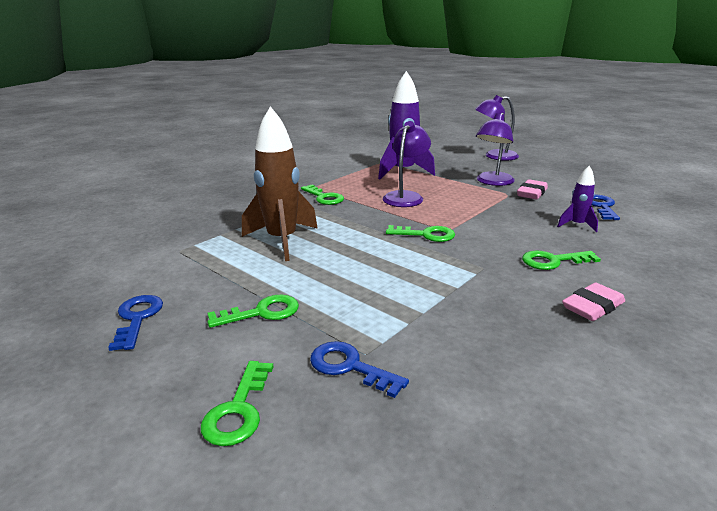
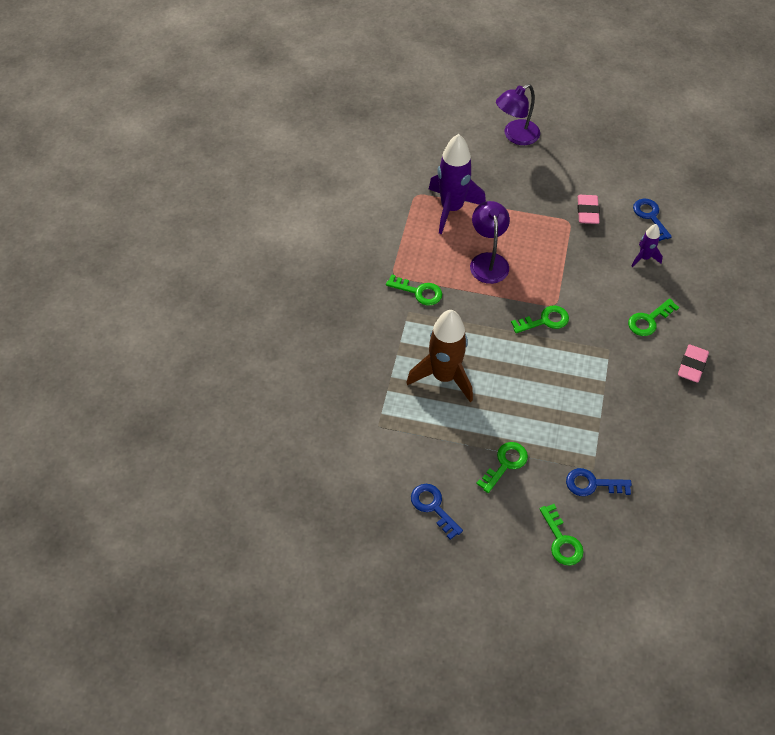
camera: 30 degrees left, 30 degrees up
purple lamp [476,113,515,186] -> none

